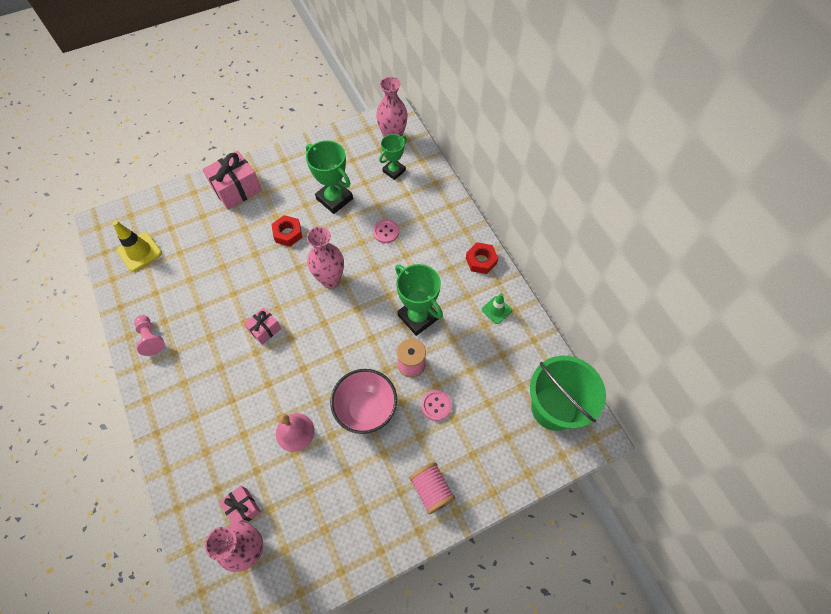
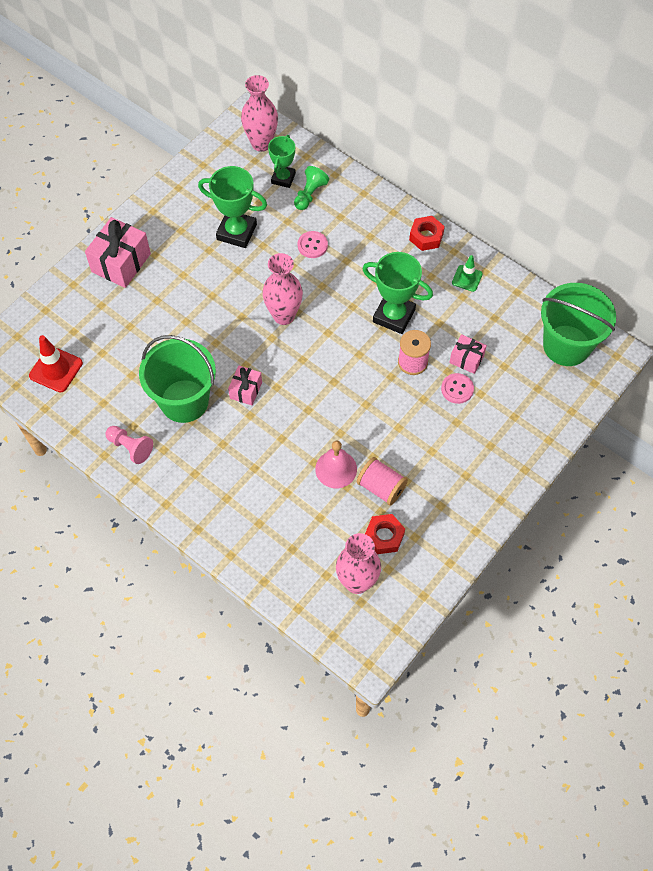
camera: 25 degrees left, 0 degrees up
yellow traffic cone [112,221,162,272] -> red traffic cone [29,335,83,393]
pink gift [219,486,261,524] -> pink gift moved to [449,334,487,374]
red nut [272,215,303,247] -> red nut moved to [365,514,405,554]
pink bowl [330,369,397,434] -> none
pink spool [409,462,455,514] -> pink spool moved to [357,457,408,505]
none -> green bucket [139,335,216,423]
none -> green pawn [294,166,329,210]

